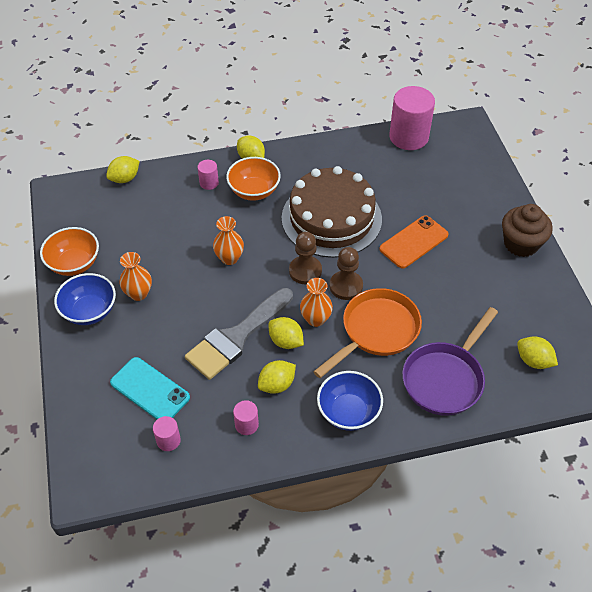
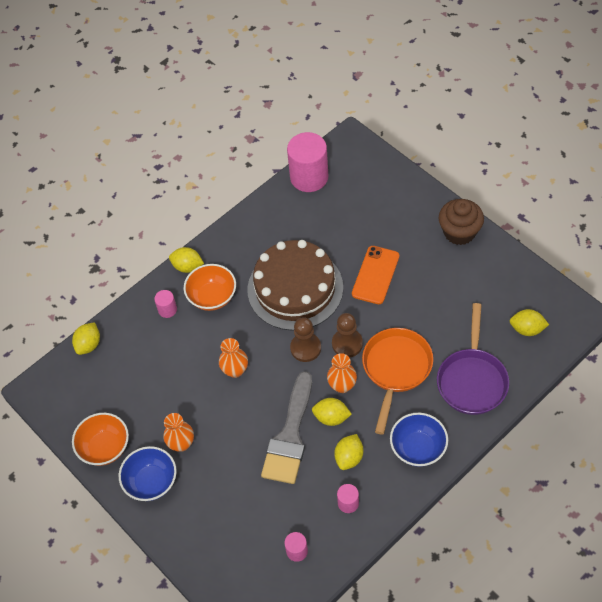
camera: 25 degrees left, 5 degrees up
turquoise phone [110,357,190,419] -> none

